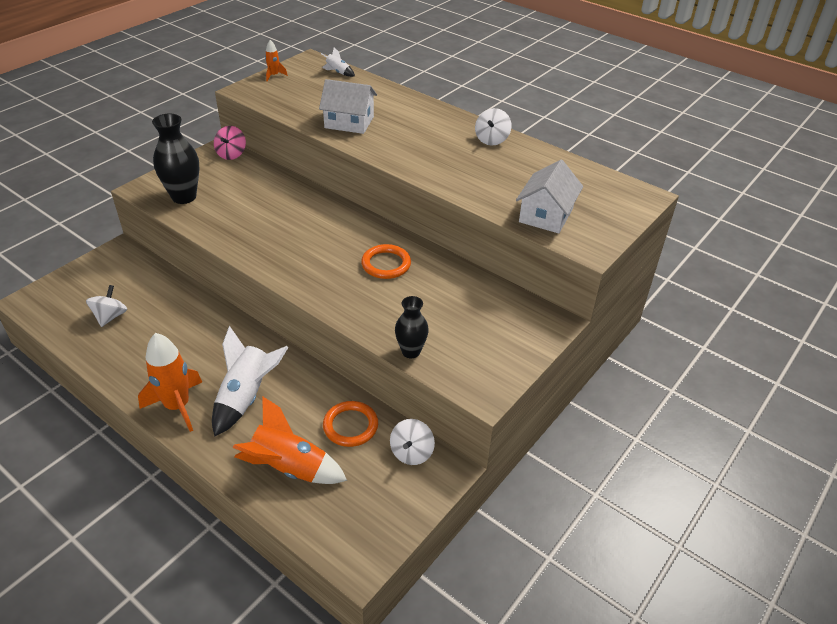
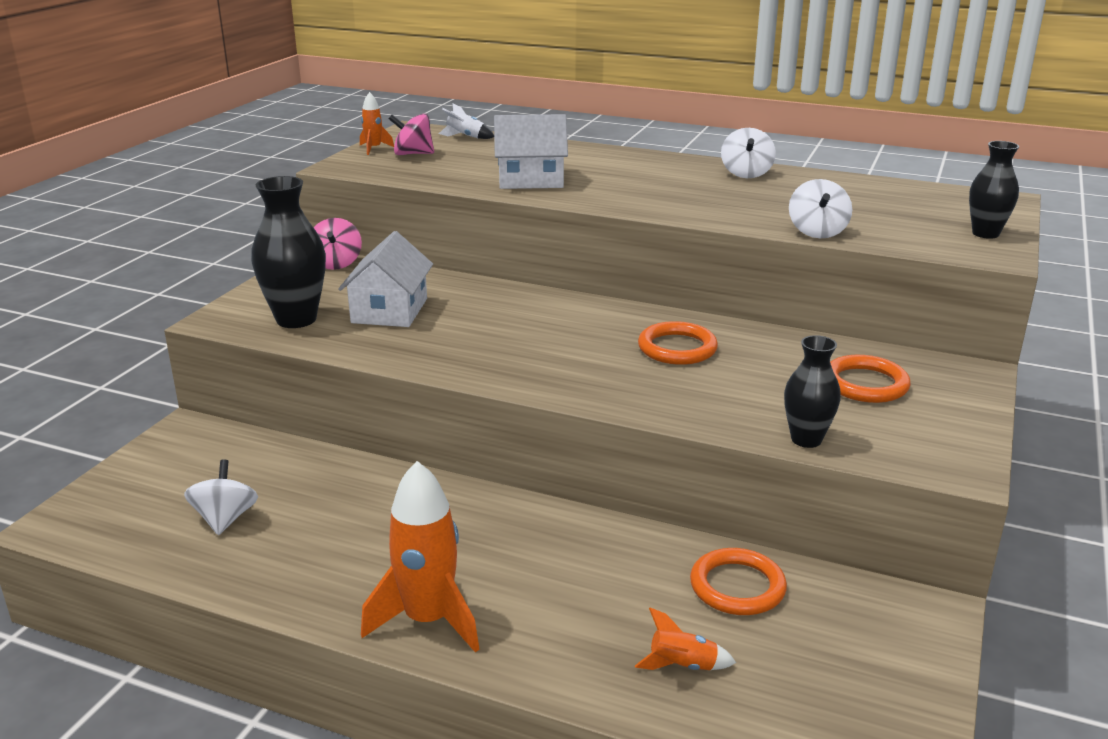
camera: 15 degrees left, 15 degrees down
white rocket [212,326,289,437] -> none
orange rocket [233,396,347,484] -> orange rocket [635,607,736,670], size x0.48
white spinning top [390,419,435,465] -> white spinning top moved to [789,179,852,239]
white house [516,160,583,234] -> white house moved to [338,231,433,327]
none -> pink spinning top [389,113,434,155]
none -> orange ring [830,355,911,403]
none -> black vase [969,141,1019,239]

